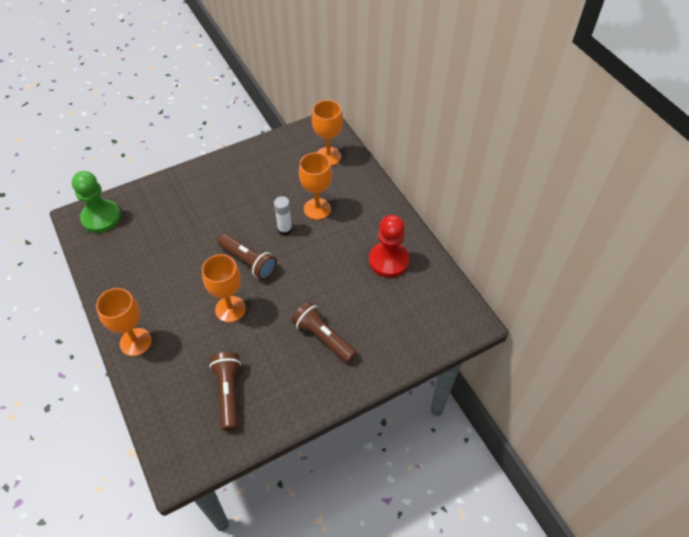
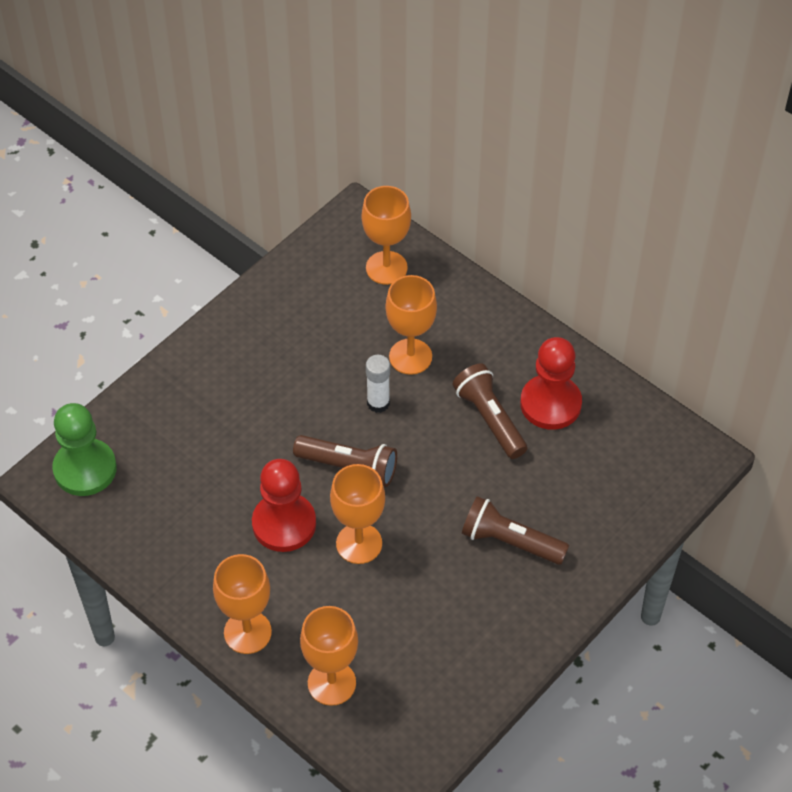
camera: 20 degrees left, 0 degrees up
brown flashlight [209,352,241,431] -> brown flashlight moved to [453,363,527,459]
none -> red pawn [252,459,316,552]
none -> orange goblet [300,606,358,706]

